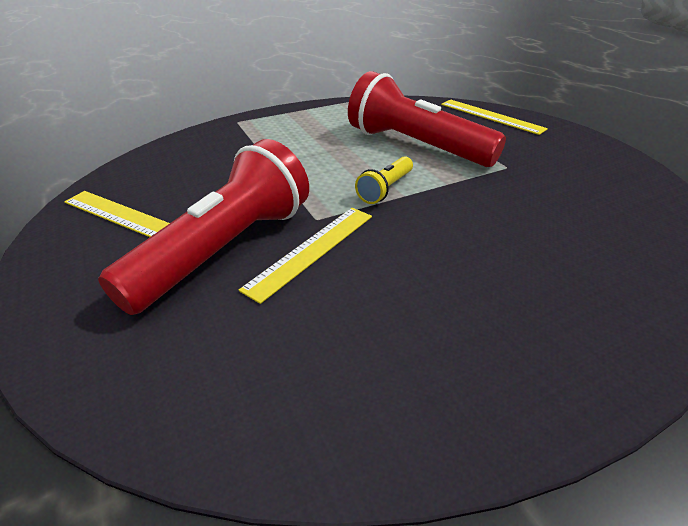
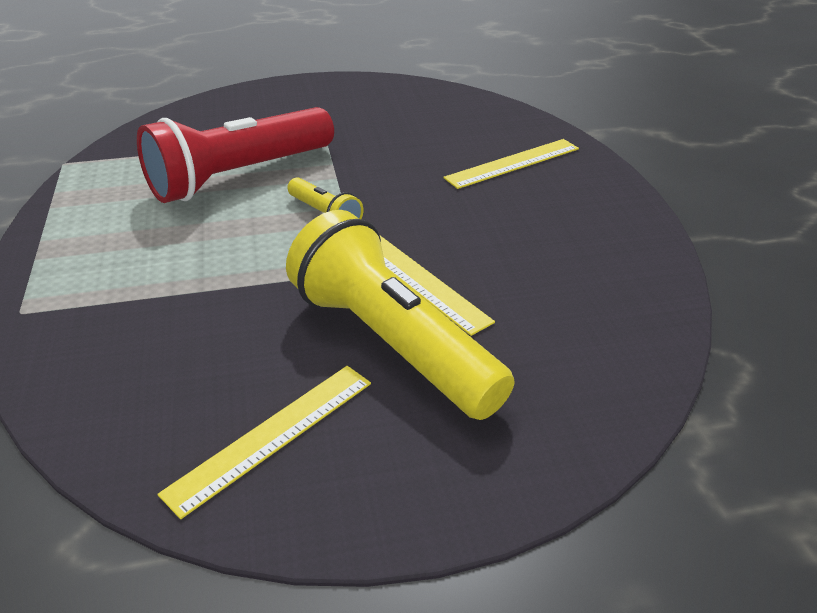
camera: 75 degrees left, 0 degrees up
red flashlight [98,139,309,315] -> yellow flashlight [286,210,515,420]
yellow ruler [441,99,548,135] -> yellow ruler moved to [443,139,579,189]

